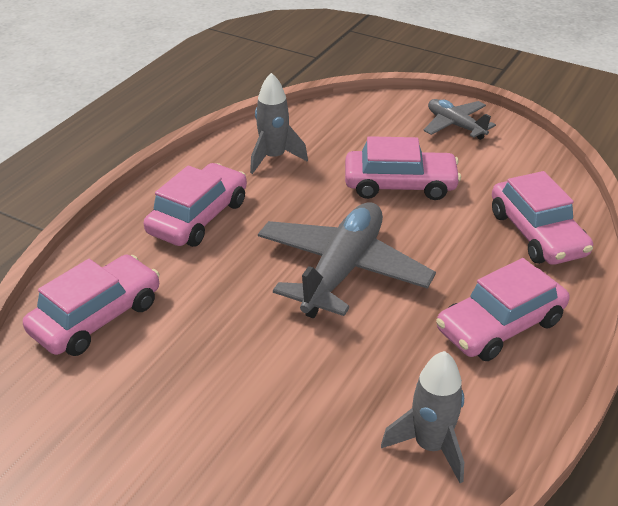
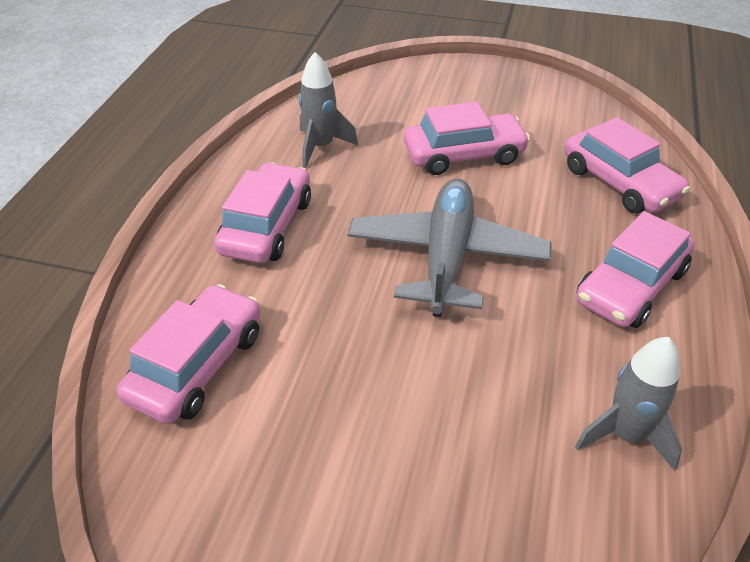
camera: 15 degrees left, 5 degrees up
grey plane [423,99,496,140] -> none

